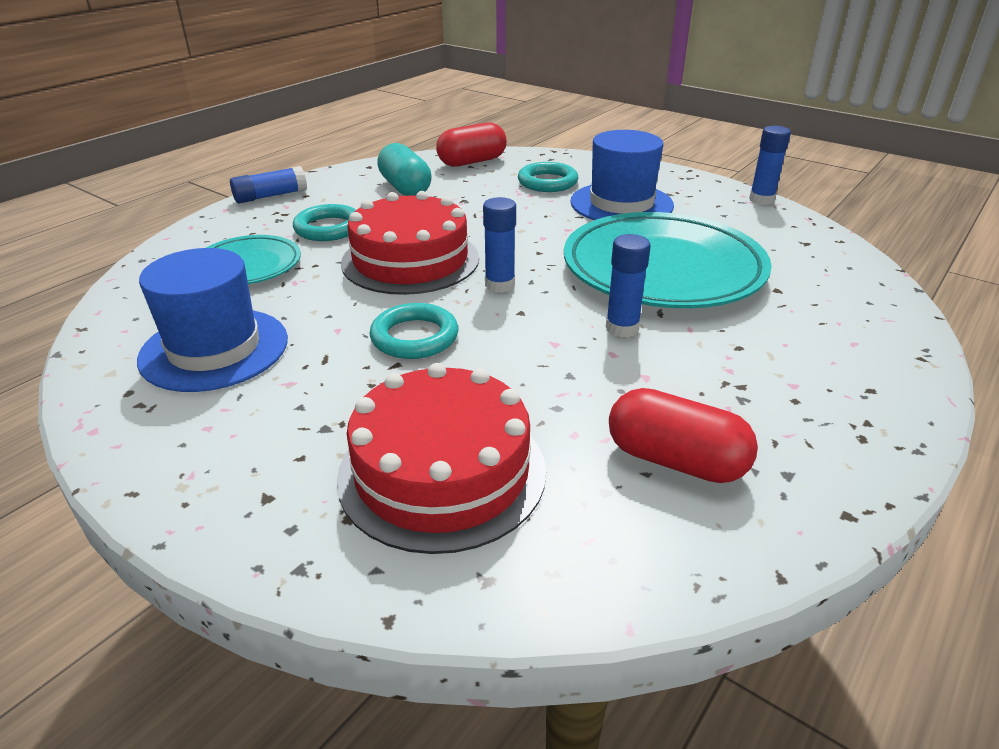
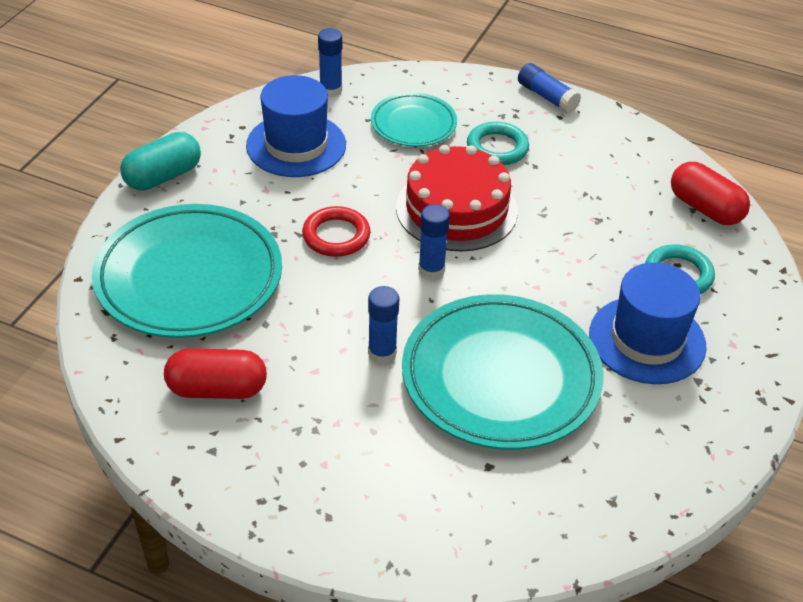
camera: 75 degrees right, 10 degrees up
red cake [337,363,546,554] -> turquoise plate [92,204,282,338]
turquoise ring [370,303,458,359] -> red ring [302,206,370,257]
turquoise capsule [377,143,432,196] -> turquoise capsule moved to [120,132,201,191]
red capsule [609,388,758,483] -> red capsule turned 75 degrees clockwise [164,349,267,399]
blue glue stick [749,126,791,205] -> blue glue stick moved to [318,28,342,97]

